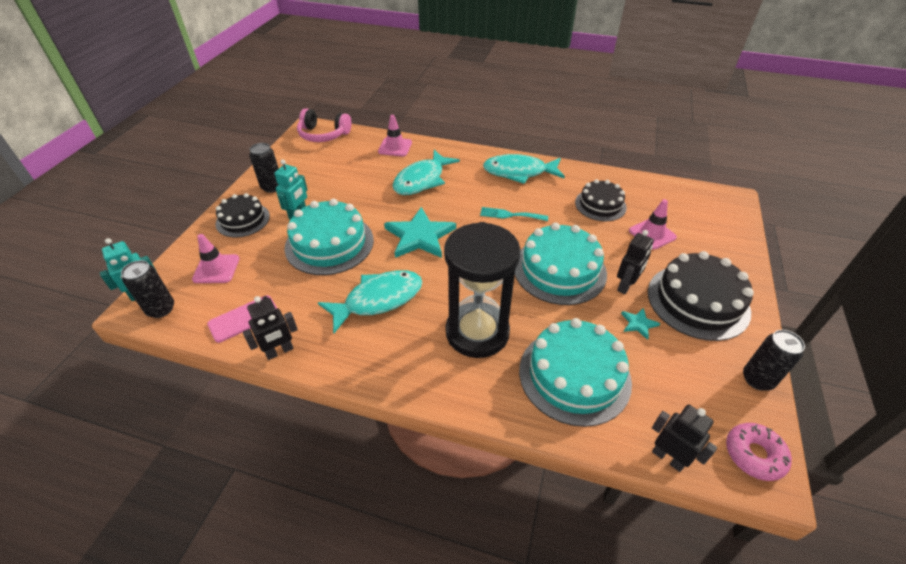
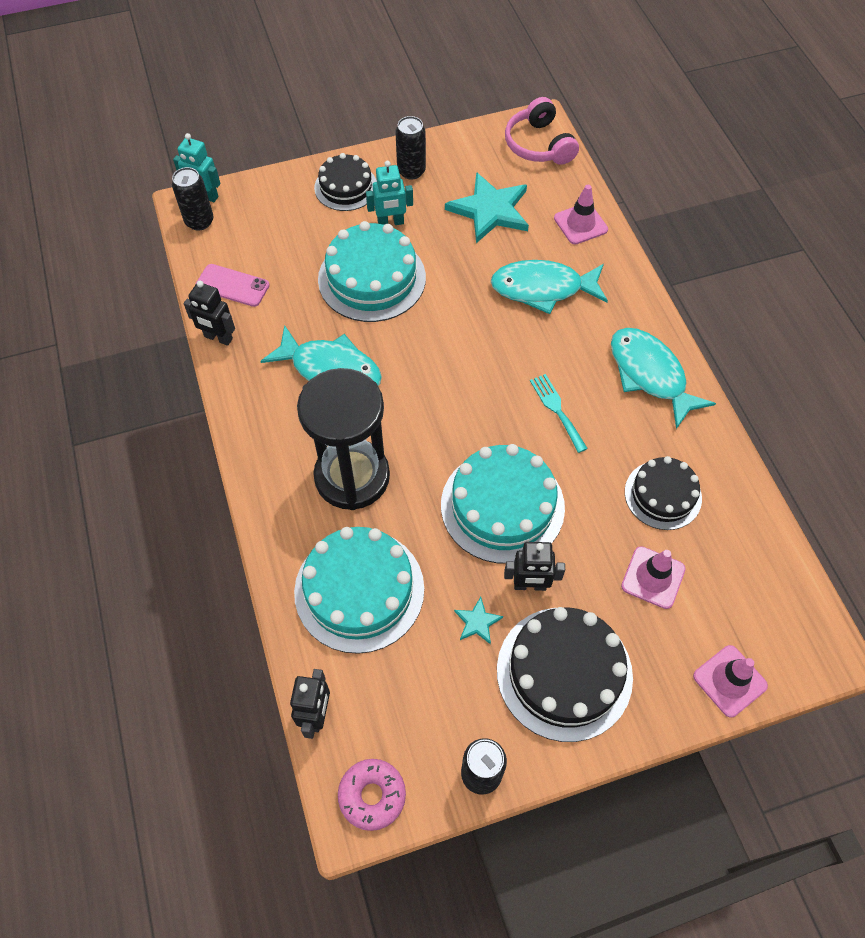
camera: 55 degrees right, 15 degrees up
pink traffic cone [192,234,239,283] -> pink traffic cone moved to [693,645,768,717]
turquoise star [384,207,456,258] -> turquoise star moved to [445,172,529,243]

